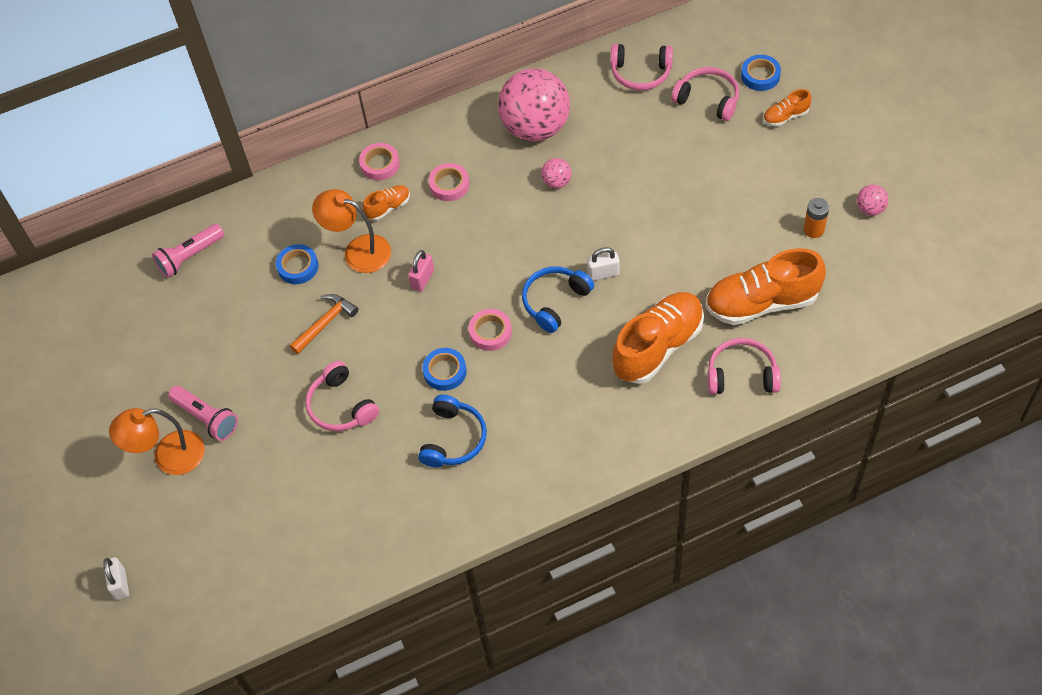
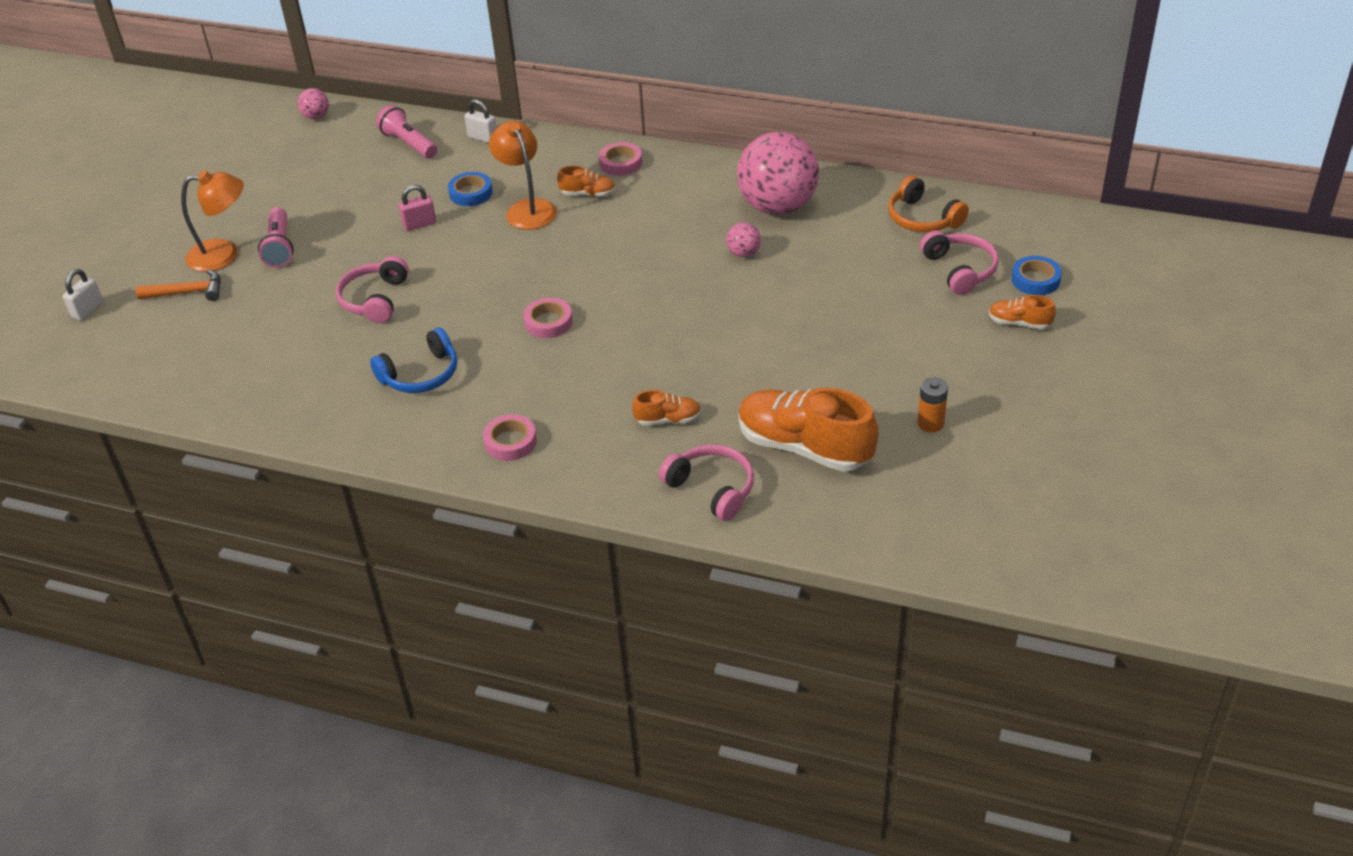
camera: 40 degrees right, 15 degrees down
orange lamp [109,408,205,475] -> orange lamp turned 150 degrees clockwise [181,170,244,272]
pink flashlight [152,224,224,278] -> pink flashlight turned 45 degrees clockwise [376,105,437,159]
orange hammer [290,294,358,354] -> orange hammer moved to [136,269,221,301]
pink padlock [408,250,434,292] -> pink padlock moved to [398,185,436,231]
blue tape [422,348,467,391] -> none
pink tape [429,163,469,201] -> pink tape moved to [483,414,537,461]
blue headphones [522,266,594,333] -> none
white padlock [587,247,619,281] -> white padlock moved to [464,99,497,143]
pink headphones [610,44,673,90] -> orange headphones [888,176,969,232]
orange shoe [612,292,704,384] -> orange shoe [632,390,701,426], size x0.47
pink ball [857,185,889,216] -> pink ball moved to [298,88,329,119]

